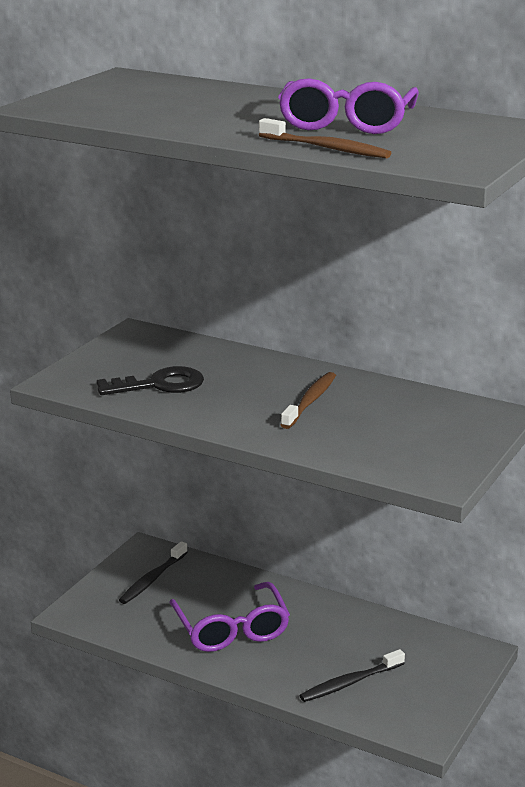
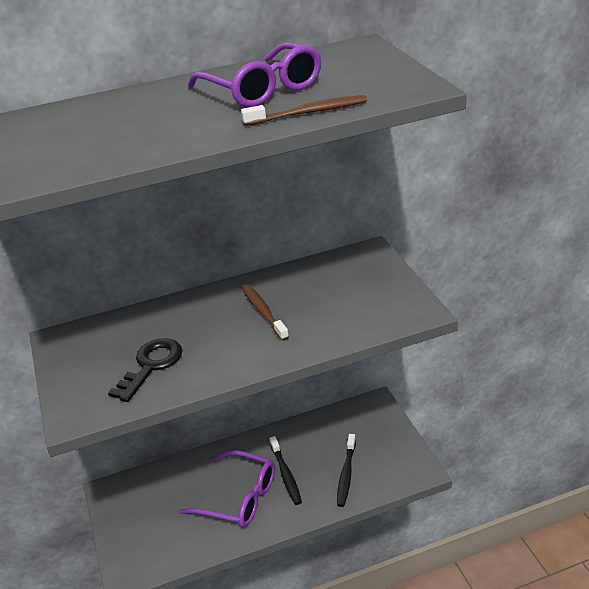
camera: 45 degrees left, 10 degrees up
black toothbrush [119,541,188,604] -> black toothbrush moved to [269,436,302,505]

